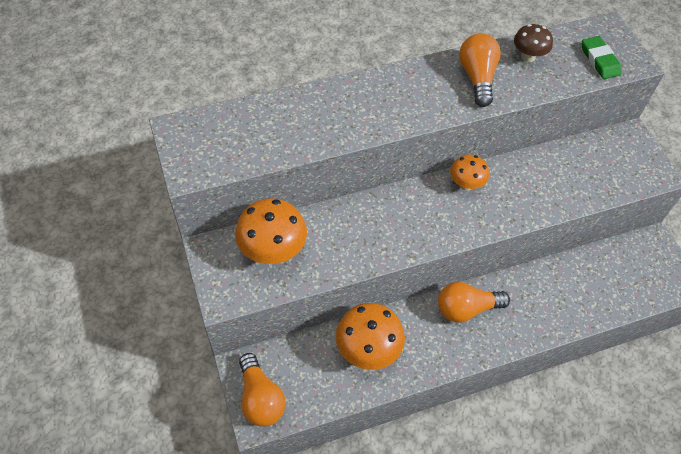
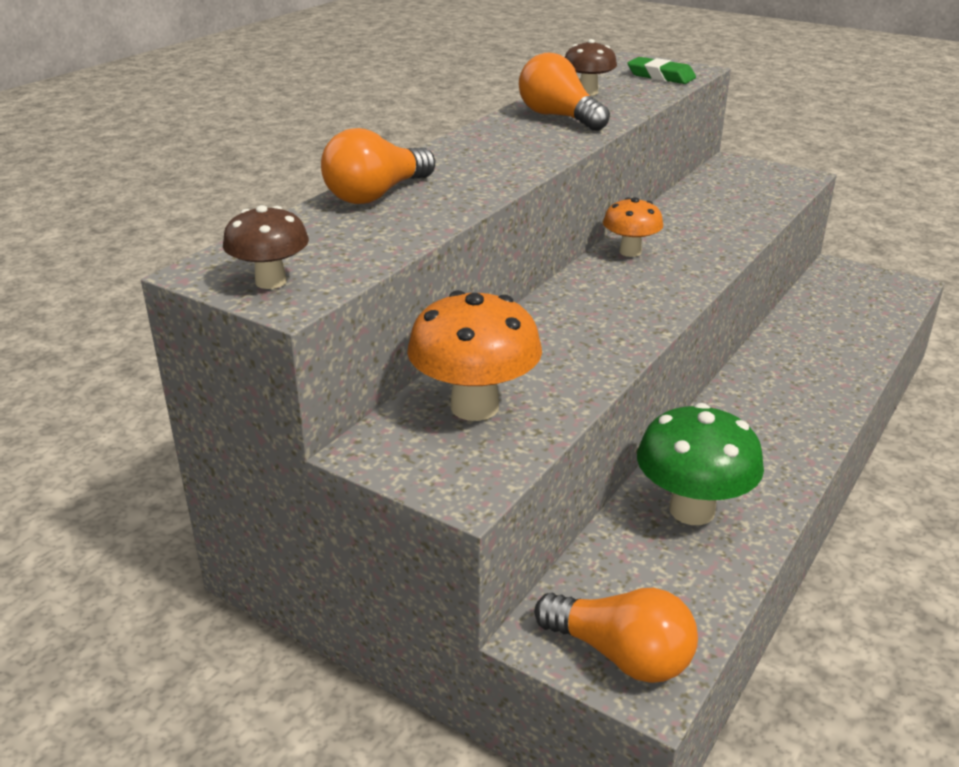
camera: 35 degrees left, 25 degrees down
orange mushroom [336,303,405,370] -> green mushroom [637,403,764,525]
orange light bulb [438,282,510,323] -> orange light bulb moved to [321,128,435,204]
none -> brown mushroom [223,205,309,289]

